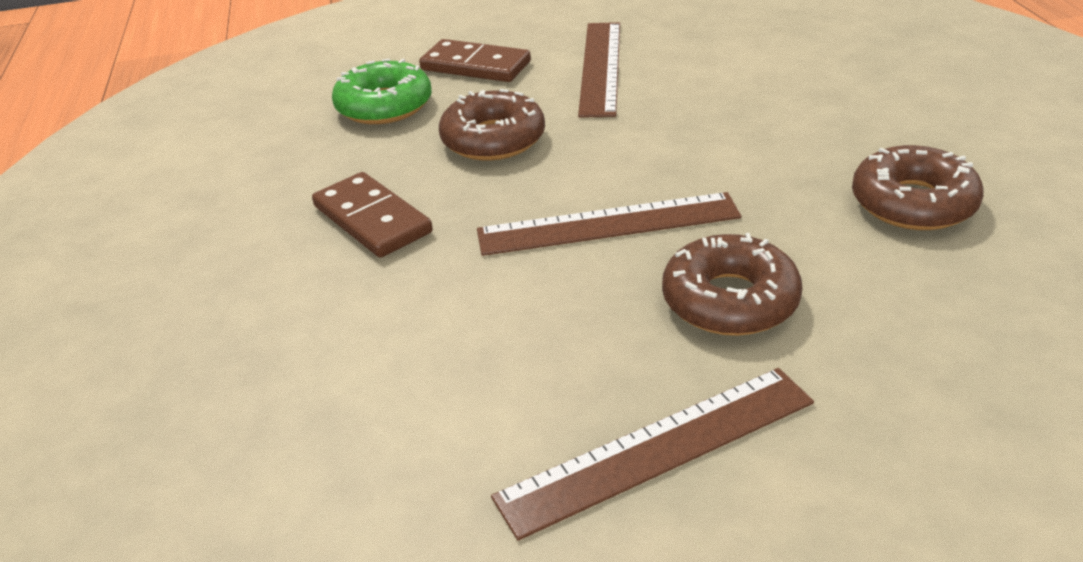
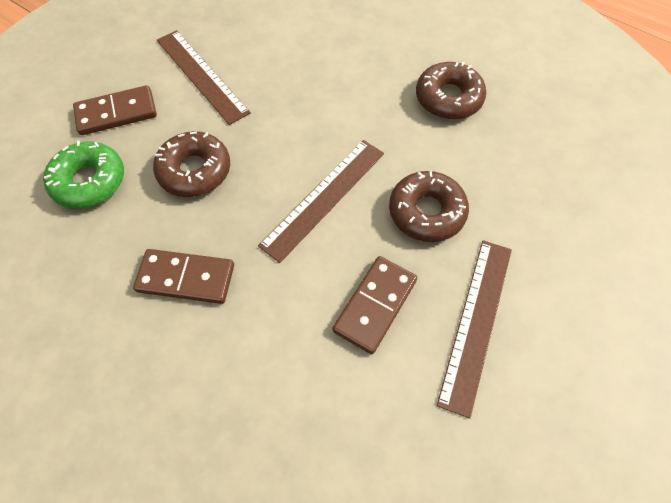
camera: 45 degrees left, 25 degrees up
none -> brown domino [333,256,417,354]

